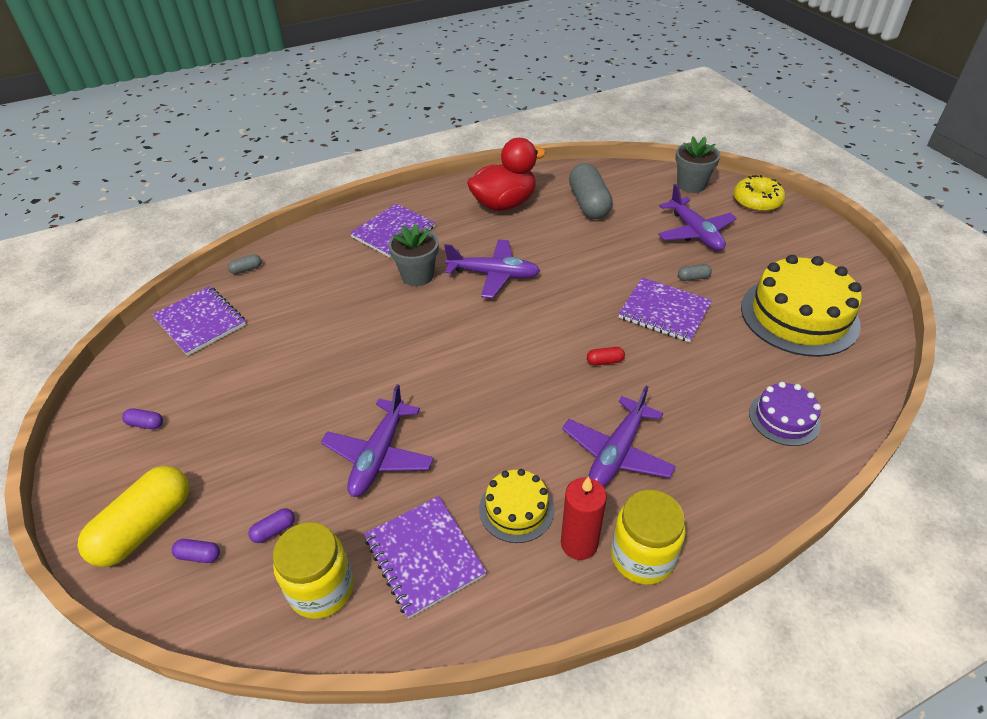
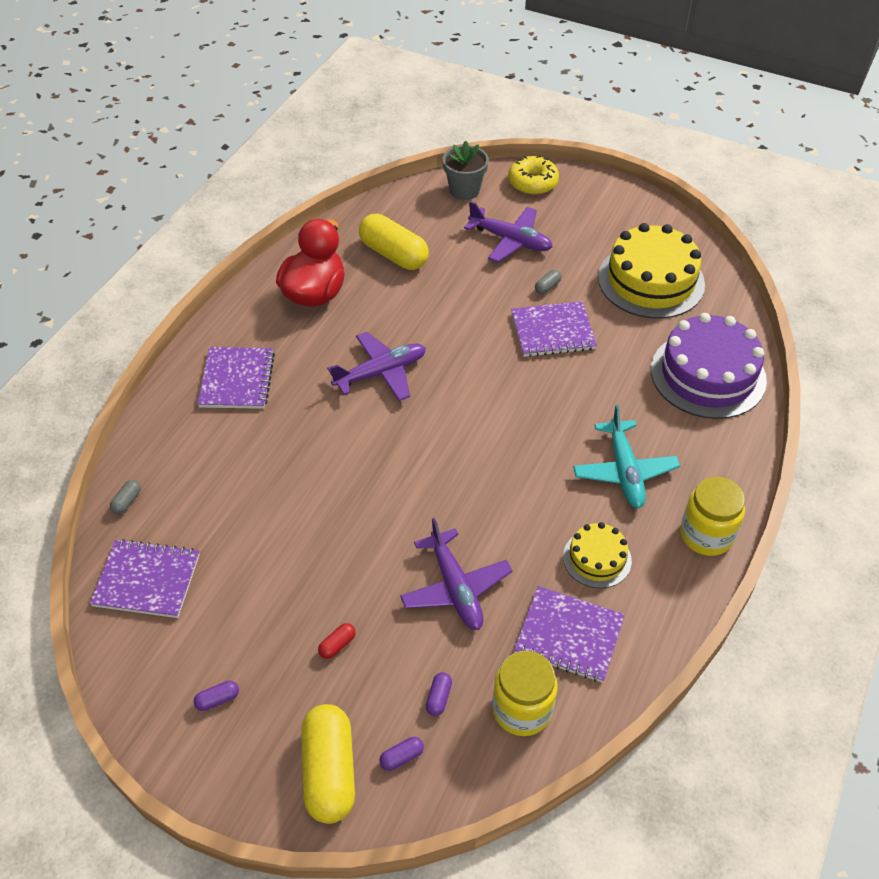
camera: 40 degrees left, 5 degrees up
grey flower pot [389,224,439,286] -> none
red candle [561,476,607,560] -> none
purple plane [562,386,676,487] -> turquoise plane [573,405,680,508]
grey capsule [569,163,613,219] -> yellow capsule [359,214,429,270]
red capsule [587,347,625,365] -> red capsule moved to [318,623,356,659]
purple cake [749,382,821,446] -> purple cake [651,313,767,419], size x1.91

